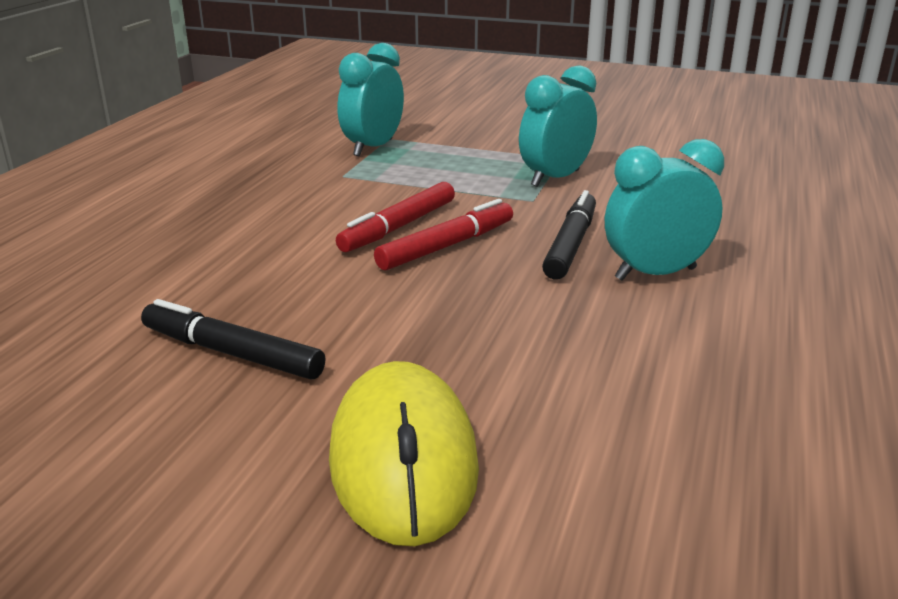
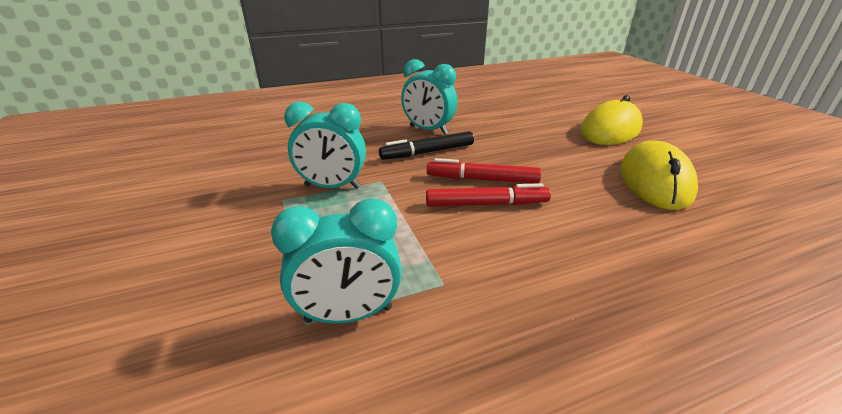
camera: 130 degrees left, 5 degrees up
black marker [141,299,325,380] -> yellow mouse [620,141,698,210]

